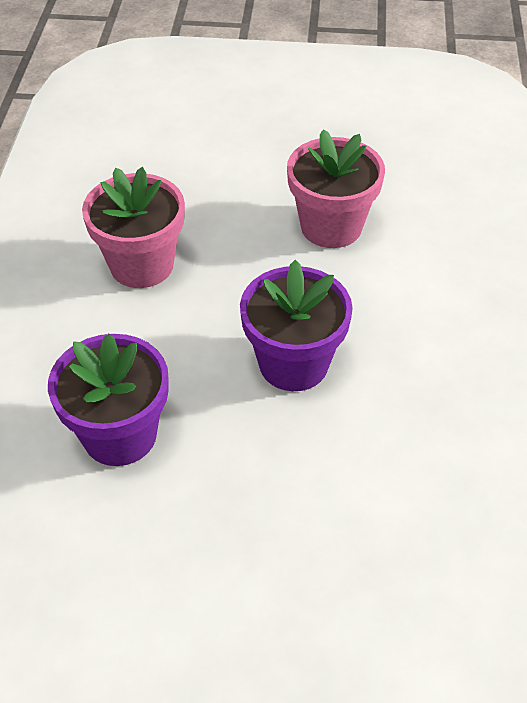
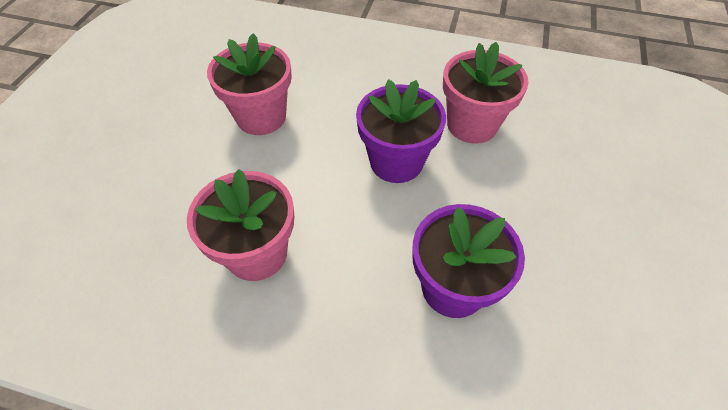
camera: 80 degrees left, 5 degrees up
none -> pink flower pot [443,42,529,144]

